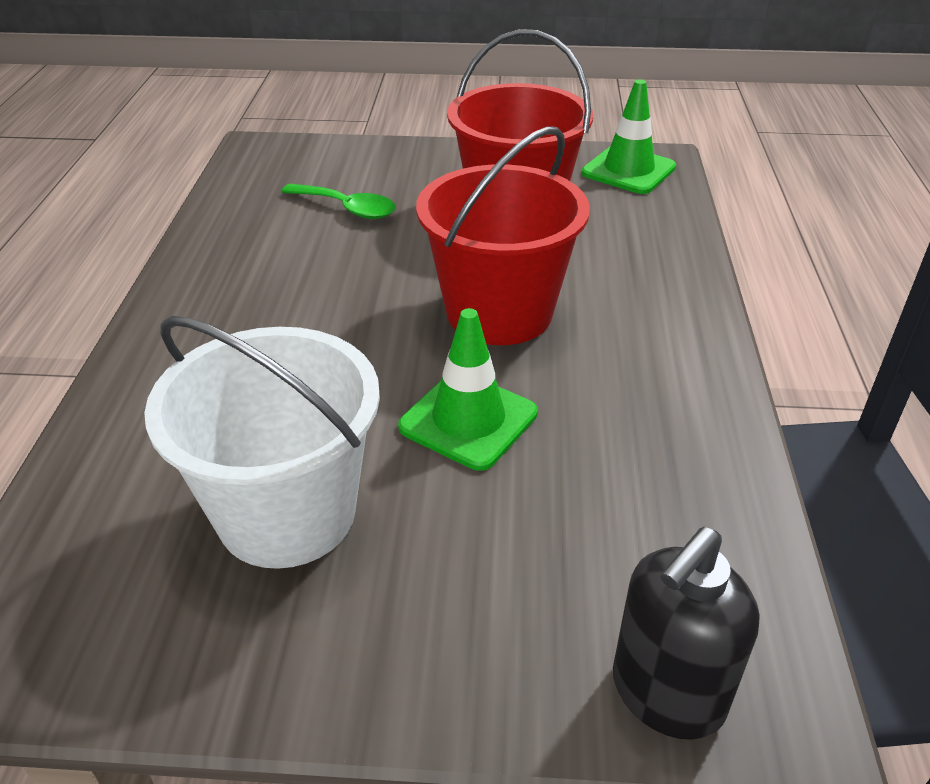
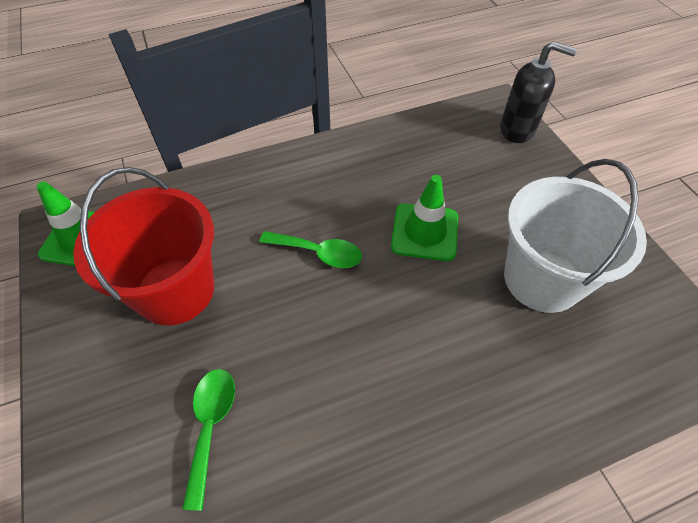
camera: 115 degrees left, 15 degrees up
red bucket [416,126,590,345] -> green spoon [259,231,362,268]

